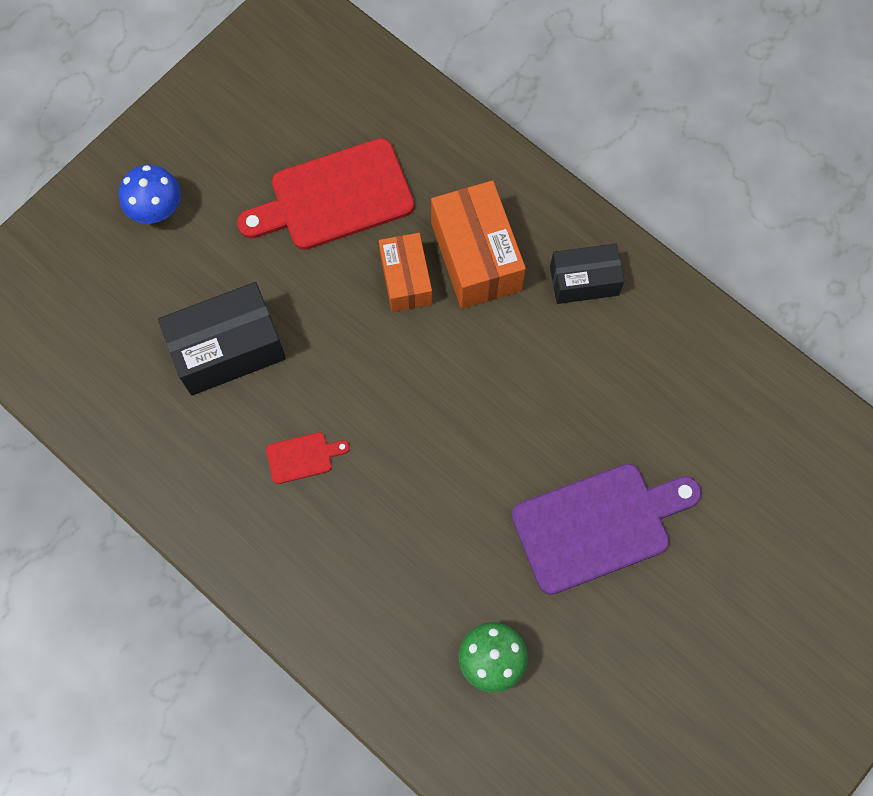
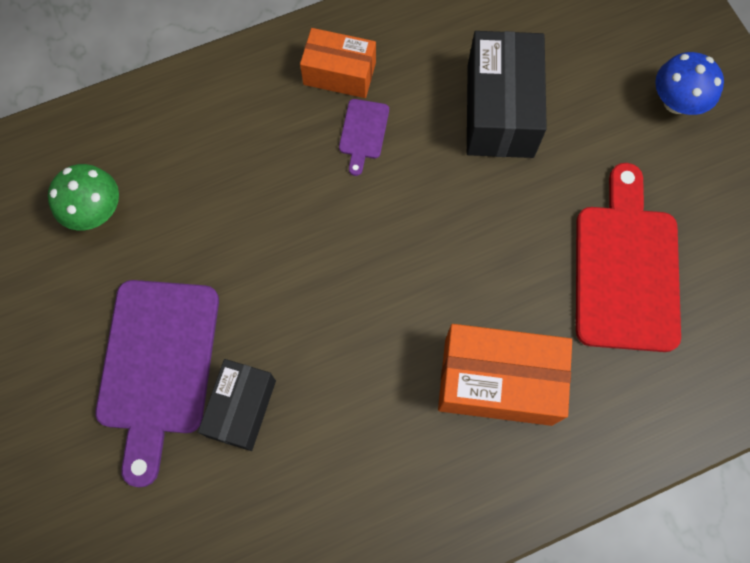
camera: 115 degrees right, 0 degrees up
red cutting board [266,432,350,484] -> purple cutting board [339,99,389,176]
orange box [379,233,432,312] -> orange box moved to [300,28,376,98]
black box [550,243,624,304] -> black box moved to [198,359,276,451]

